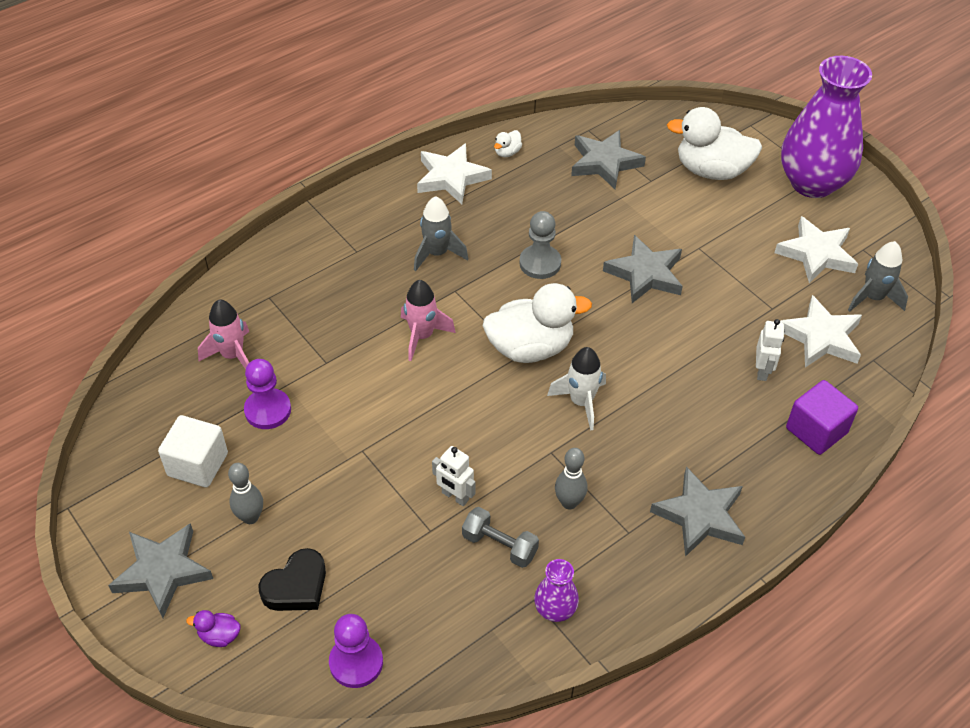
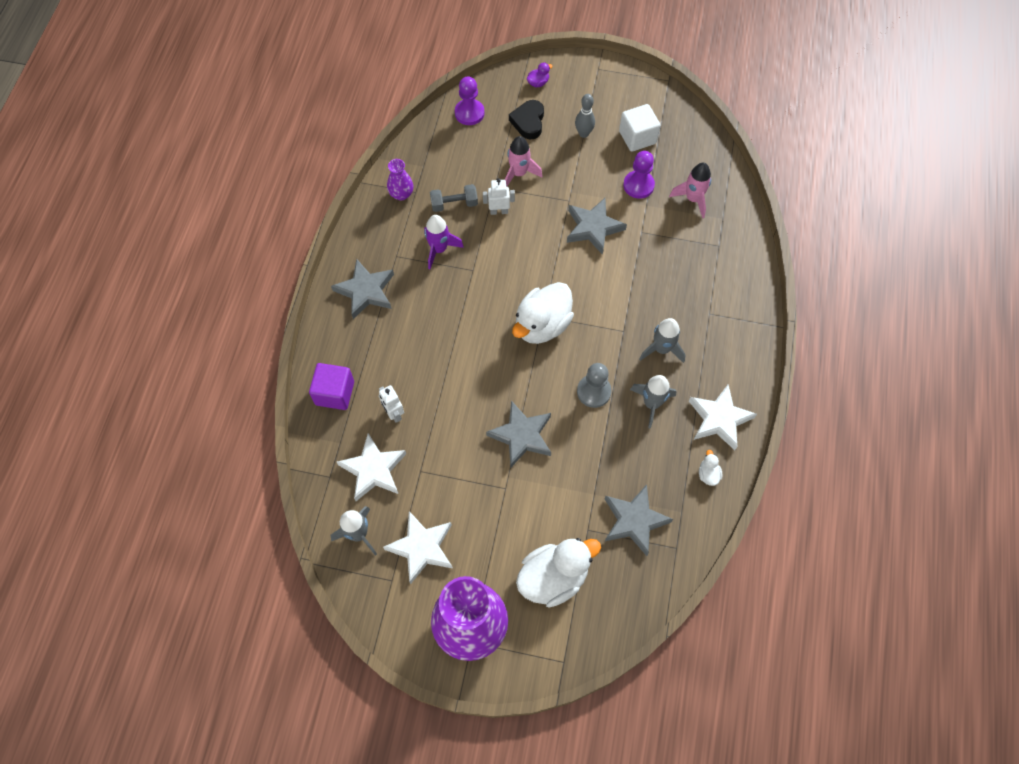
camera: 140 degrees right, 15 degrees up
grey star [108,523,213,618] -> grey star moved to [567,198,627,255]
pink rocket [401,280,456,361] -> pink rocket moved to [505,136,542,187]
white rocket [547,347,606,431] -> none
grey bowling pin [555,448,587,510] -> purple rocket [424,215,464,269]
none -> grey rocket [630,375,677,429]

